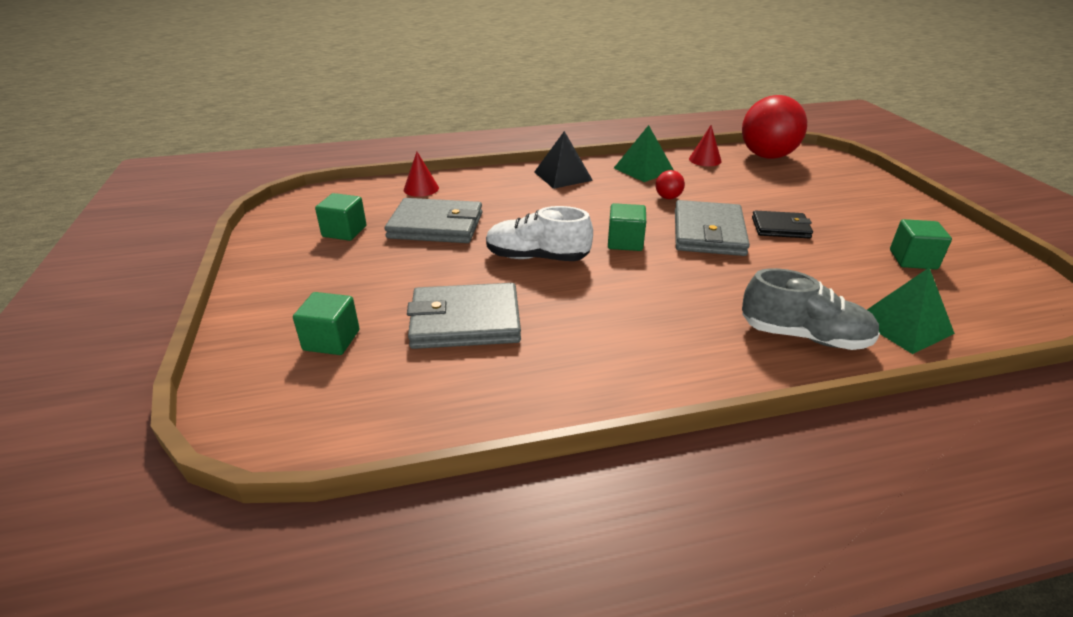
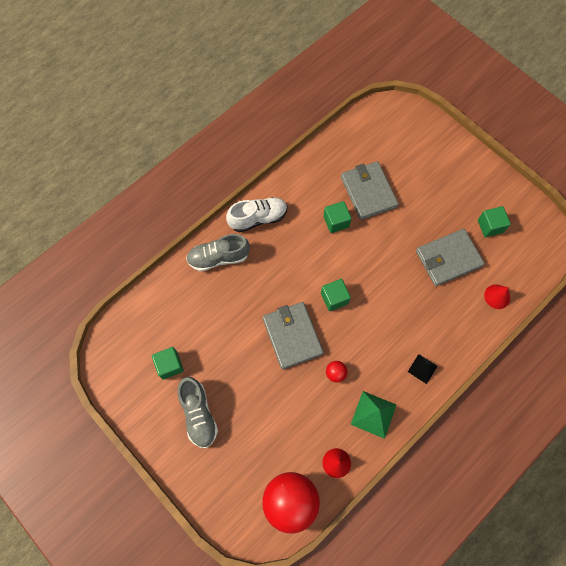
camera: 150 degrees right, 35 degrees up
green cube [293,292,359,355] -> green cube moved to [323,201,352,233]
grey wallet [407,283,521,349] -> grey wallet turned 75 degrees counterclockwise [341,161,399,220]
white shoe [486,206,593,261] -> white shoe moved to [226,197,287,232]
black pyramid [534,131,593,189] -> black pyramid [408,354,438,384], size x0.62
black wallet [752,211,813,238] -> none
green pyramid [867,267,955,354] -> none
none -> grey shoe [178,377,218,448]

